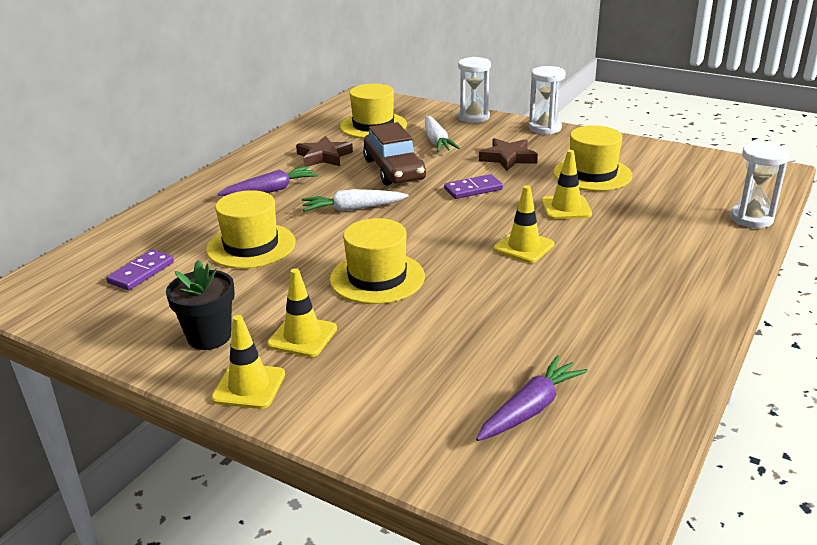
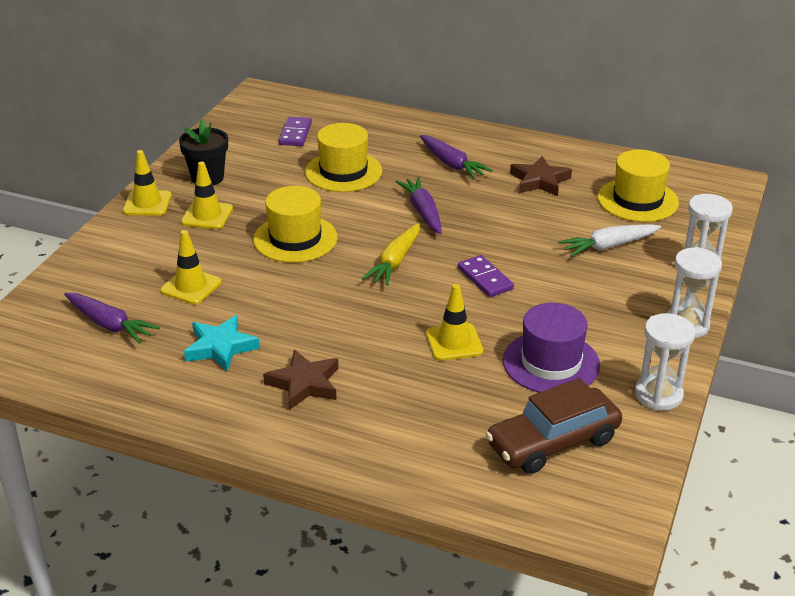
camera: 80 degrees right, 5 degrees up
purple domino [106,249,174,290] -> purple domino turned 75 degrees clockwise [279,117,312,146]
white carrot [302,189,408,212] -> purple carrot [395,177,442,234]
brown car [363,122,426,186] -> brown car moved to [485,378,622,474]
brown star [479,138,538,171] -> brown star moved to [263,349,339,410]
yellow traffic cone [494,185,555,263] -> yellow traffic cone moved to [160,230,222,305]
yellow hat [553,125,632,191] -> purple hat [503,303,600,393]
white hourglass [730,142,789,228] -> white hourglass moved to [635,313,695,411]
none -> turquoise star [184,315,260,371]
none -> yellow carrot [362,223,420,286]

